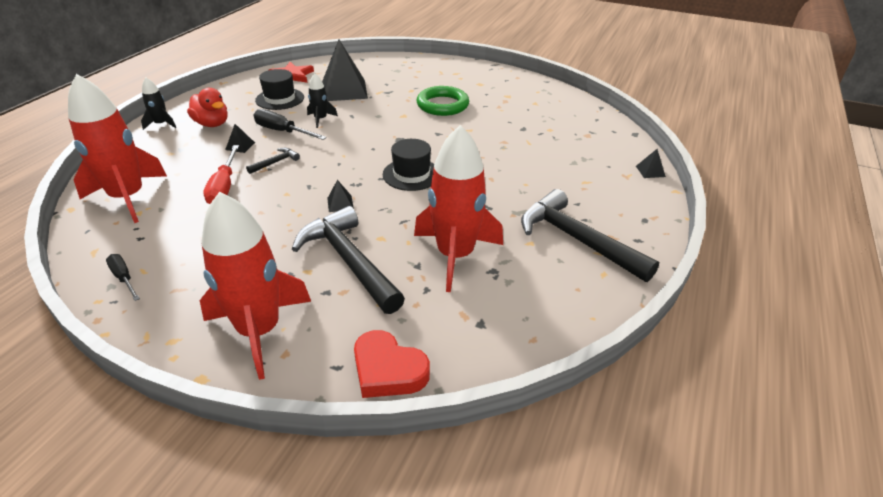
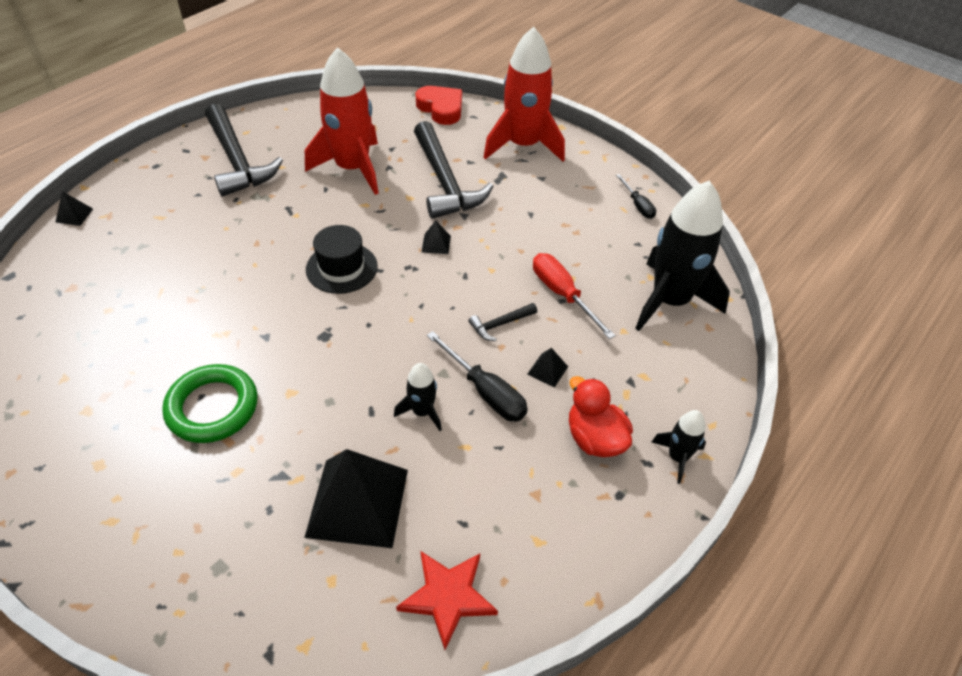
camera: 165 degrees left, 10 degrees up
red rocket [68,74,167,223] -> black rocket [635,181,730,331]
red screwdriver [203,145,239,204] -> red screwdriver turned 45 degrees counterclockwise [533,253,616,339]
black hat [255,69,304,110] -> none

